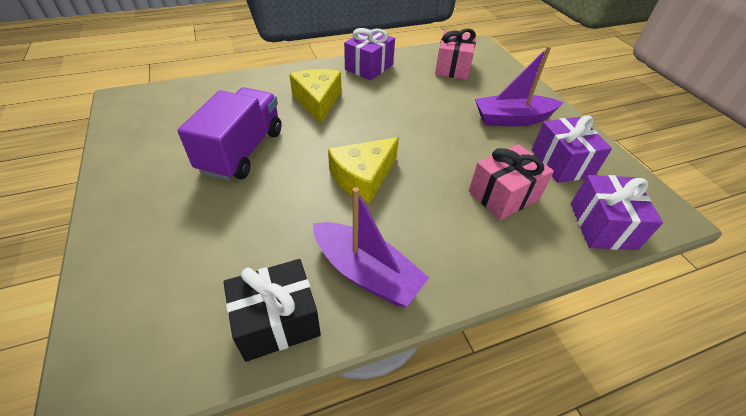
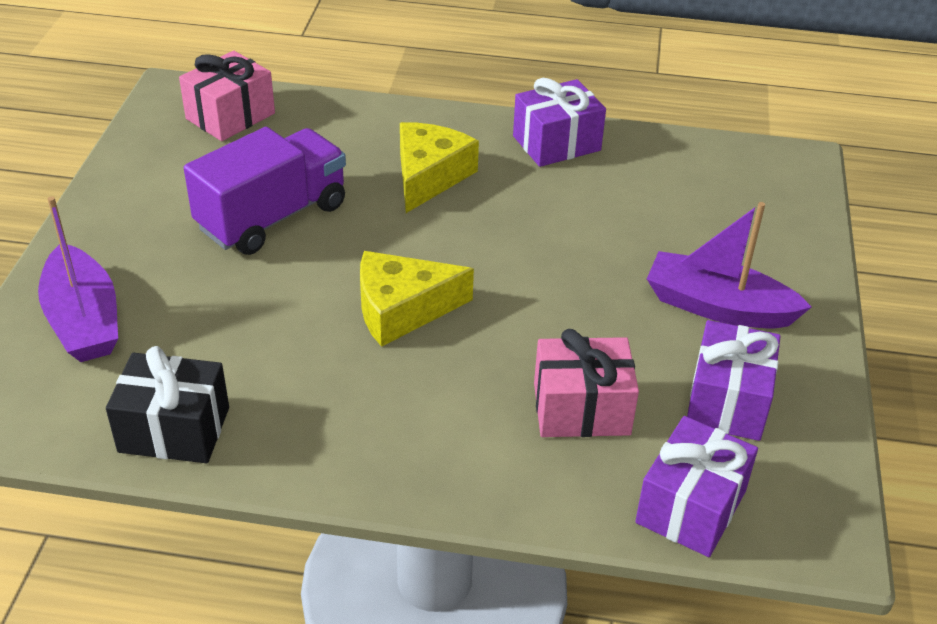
camera: 30 degrees right, 5 degrees down
purple boat [313,187,429,307] -> purple boat moved to [38,196,118,362]
pink gift [435,28,476,80] -> pink gift moved to [179,51,275,141]

